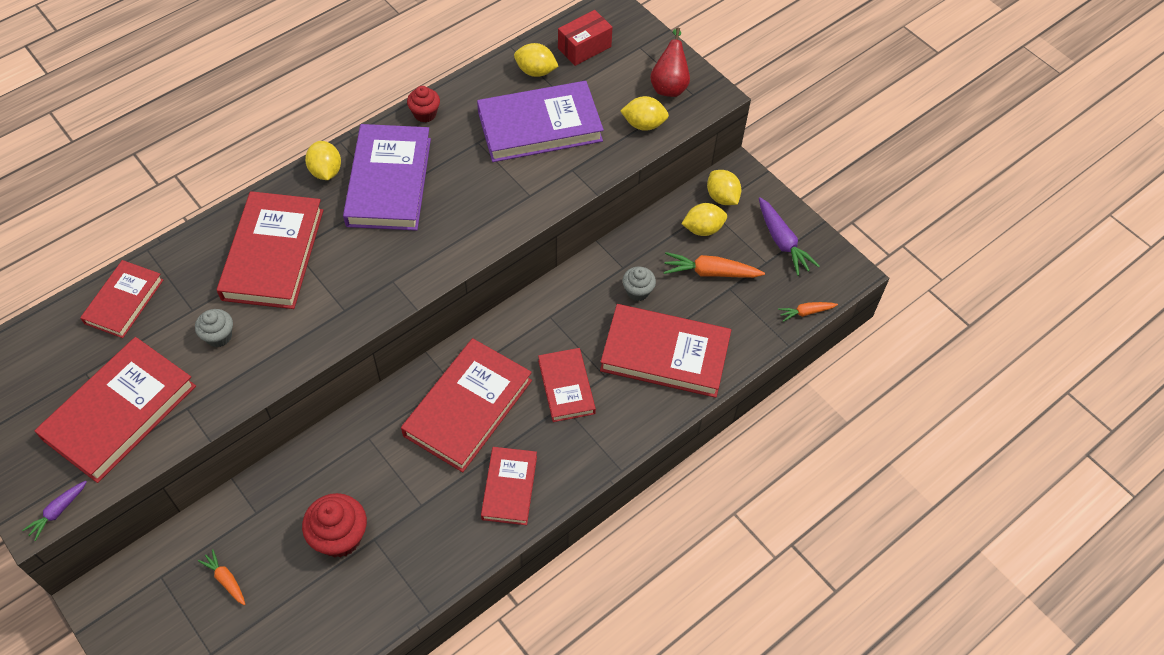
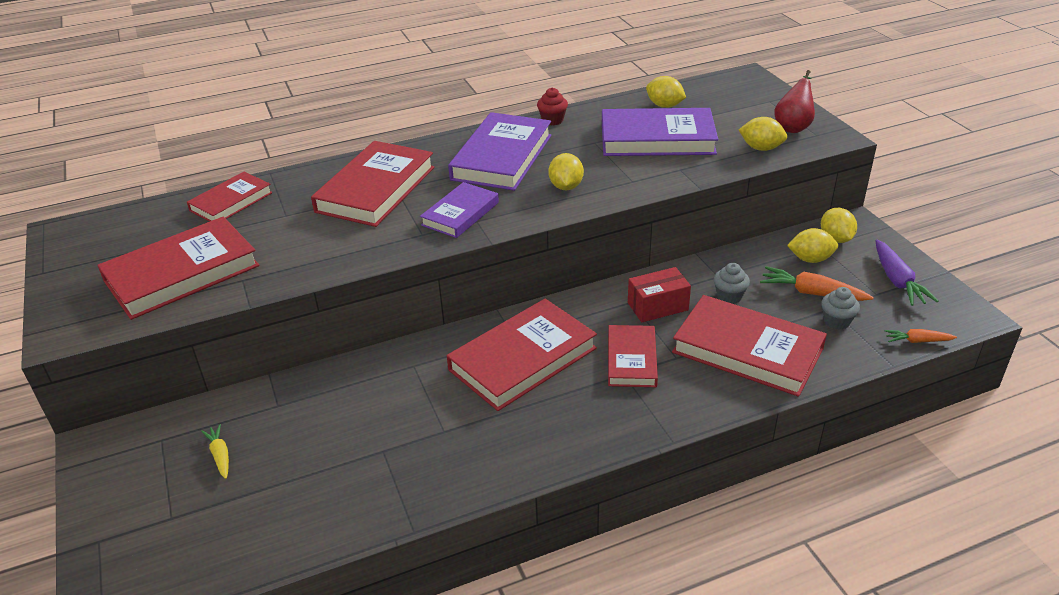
camera: 20 degrees right, 20 degrees down
purple carrot [22,481,87,541] -> none
grey cupcake [195,309,233,347] -> grey cupcake moved to [821,287,860,330]
orange carrot [198,549,245,605] -> yellow carrot [201,424,229,479]
red cupcake [302,493,367,558] -> none
yellow lemon [305,141,341,180] -> yellow lemon moved to [548,153,584,191]
red book [481,447,537,525] -> none
red box [558,10,613,66] -> red box moved to [628,267,691,322]
none -> purple book [420,182,499,238]

